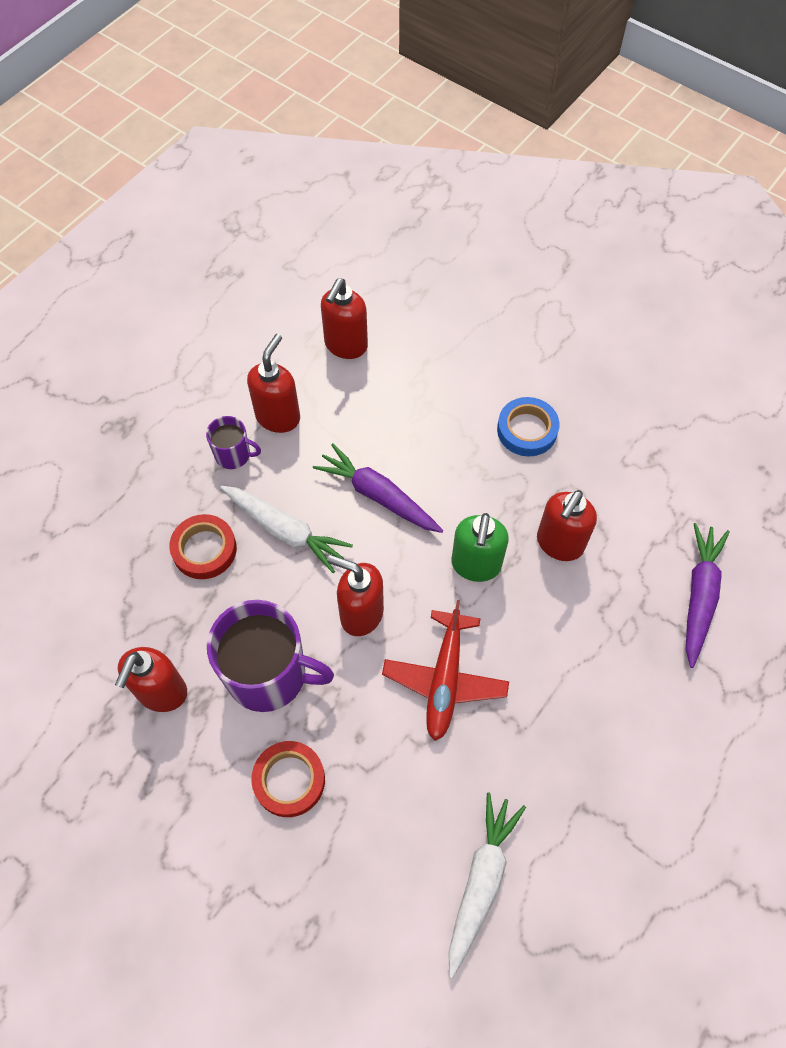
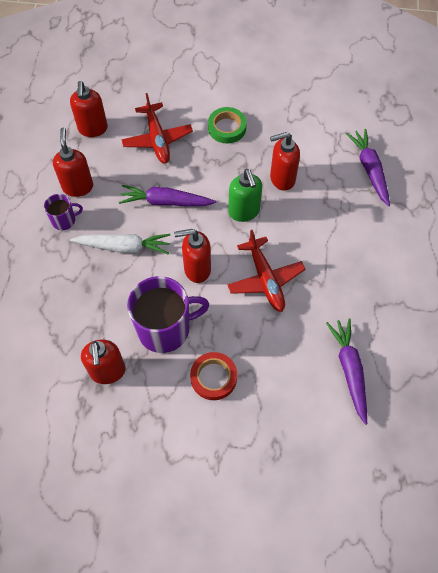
camera: 30 degrees left, 0 degrees up
red tape [169,514,237,579] -> none
white carrot [448,793,526,978] -> purple carrot [326,318,367,425]
blue tape [497,397,560,456] -> green tape [208,107,247,143]
red soap dispenser [537,490,597,561] -> red soap dispenser turned 75 degrees clockwise [270,132,300,191]
none -> red plane [121,93,193,164]

